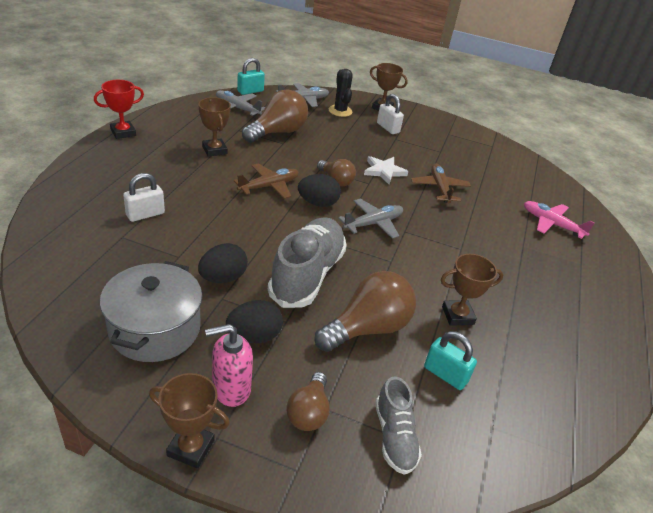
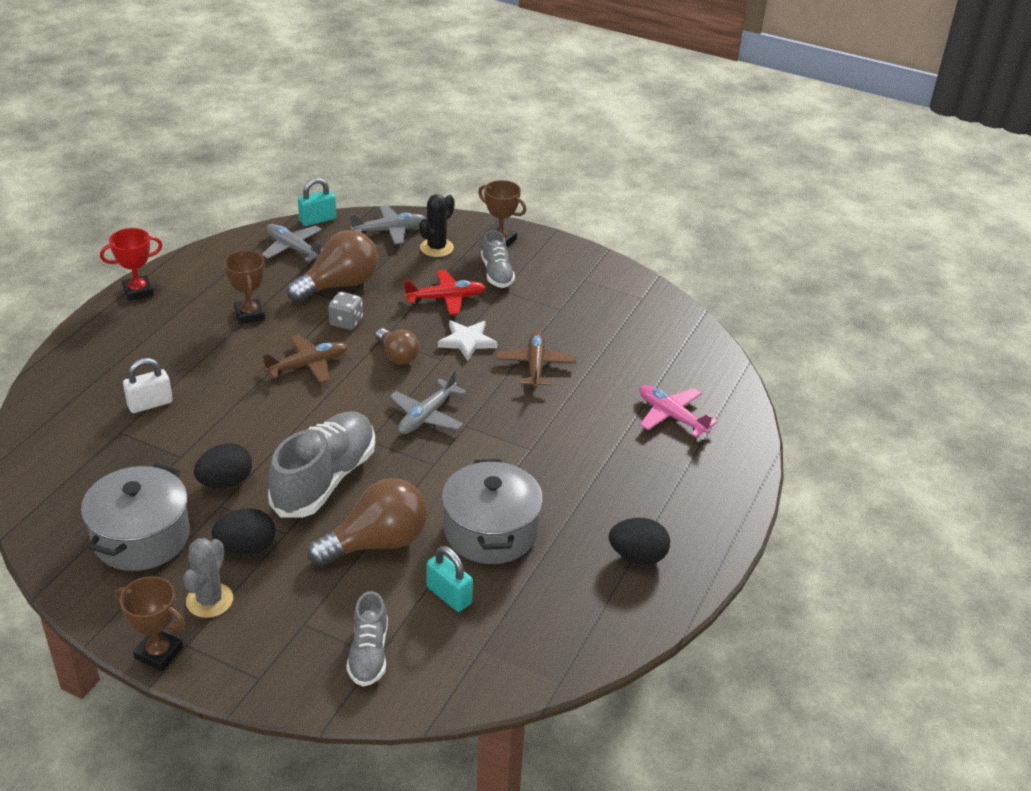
camera: 10 degrees right, 0 degrees up
pink soap dispenser [205,324,253,407] -> grey cactus [183,538,233,618]
brown light bulb [286,372,330,431] -> none
black egg [298,174,341,207] -> black egg moved to [609,518,670,565]
black cactus [329,69,353,117] -> black cactus turned 45 degrees clockwise [419,194,455,257]
grey plane [338,199,403,239] -> grey plane turned 150 degrees clockwise [390,369,466,434]
white padlock [377,94,404,134] -> grey shoe [481,230,515,288]
brown trophy [441,254,503,326] -> grey pot [442,459,543,564]
none -> grey dice [328,292,363,330]
none -> red plane [404,270,486,315]

